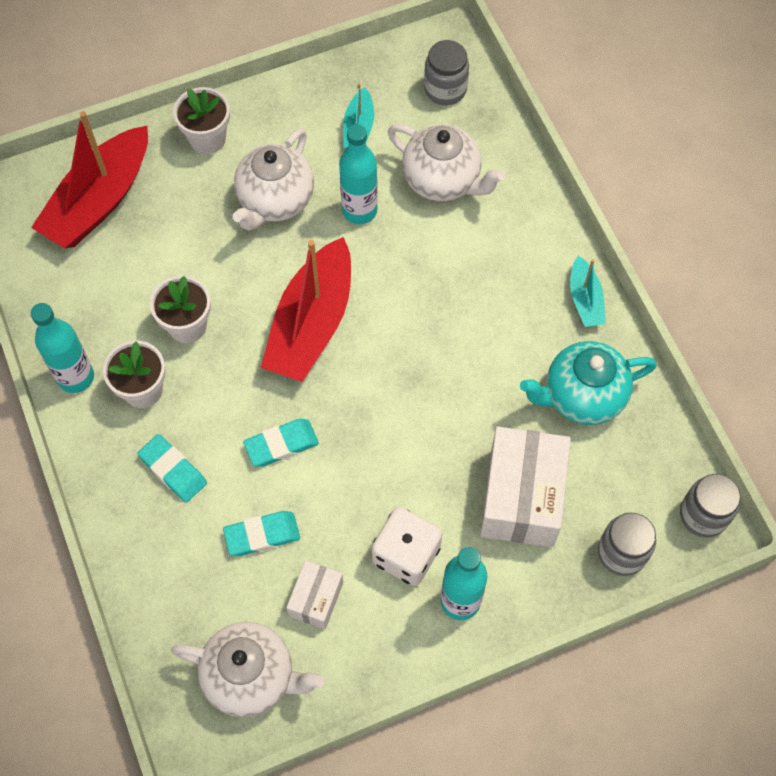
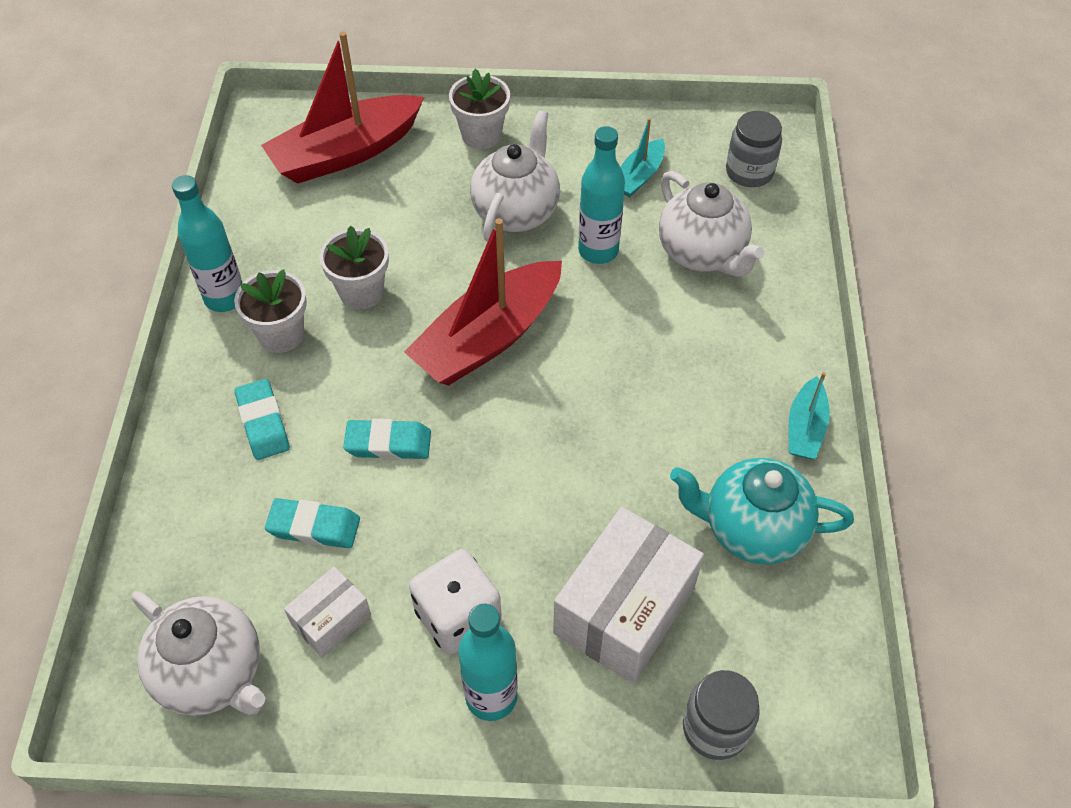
camera: 25 degrees right, 10 degrees down
white teapot [233,128,314,231] -> white teapot turned 150 degrees clockwise [470,110,560,242]
grey jar [680,474,741,537] -> none

